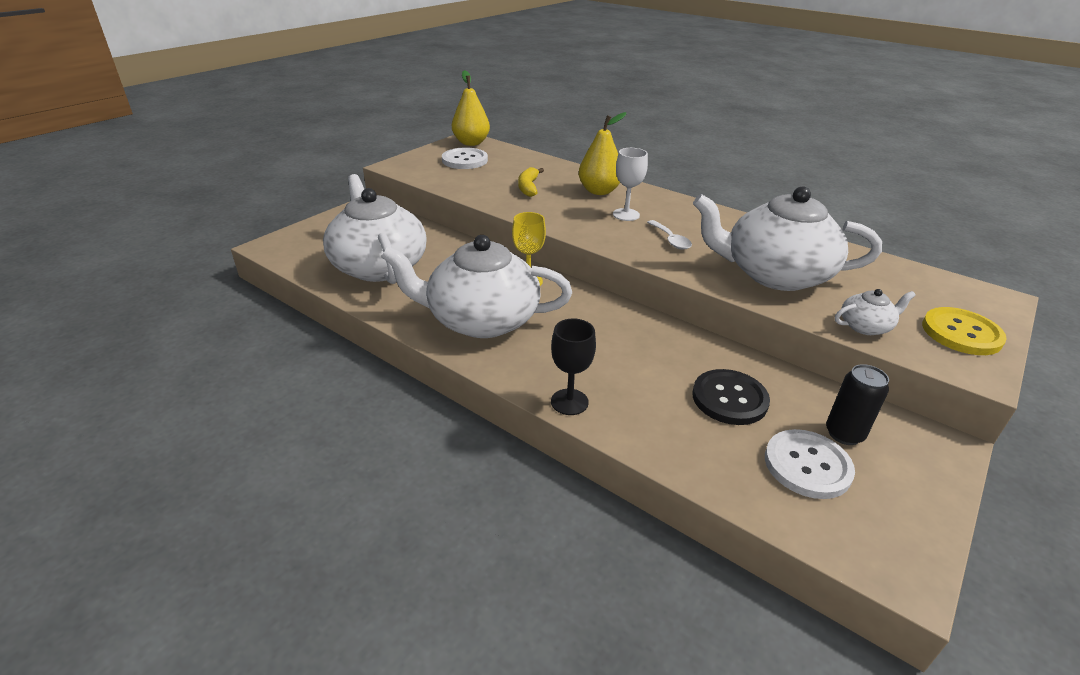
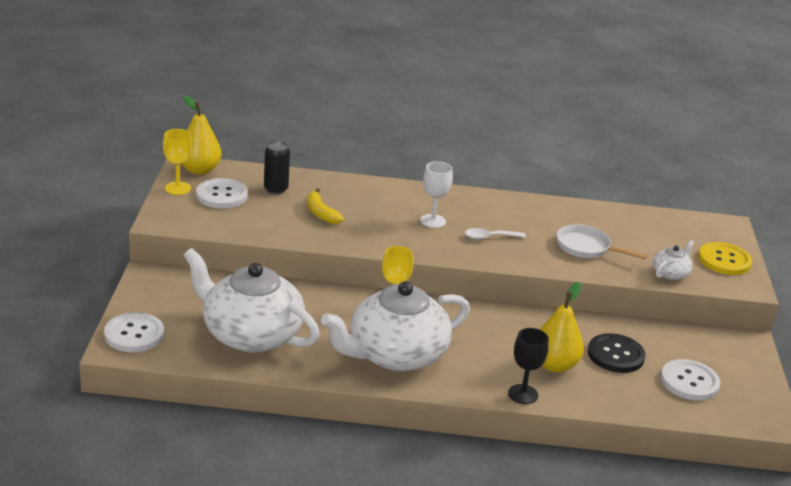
camera: 35 degrees left, 5 degrees down
yellow pear [578,112,626,195] -> yellow pear moved to [540,282,584,373]
white spoon [647,220,692,249] -> white spoon turned 135 degrees clockwise [465,228,526,240]
white teapot [693,186,882,291] -> white pan [556,225,647,259]
black can [826,364,889,445] -> black can moved to [264,141,290,194]
none -> white button [104,312,164,352]
none -> yellow goblet [163,129,192,195]

